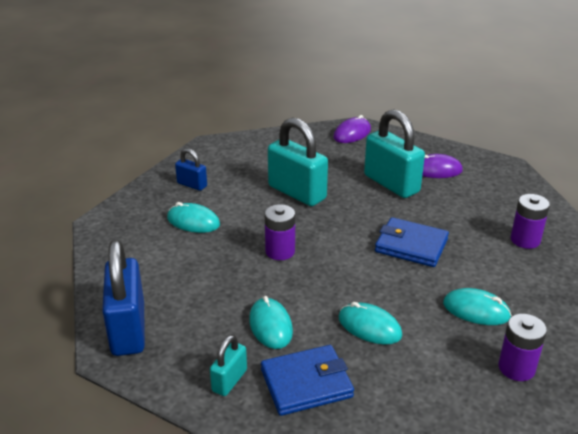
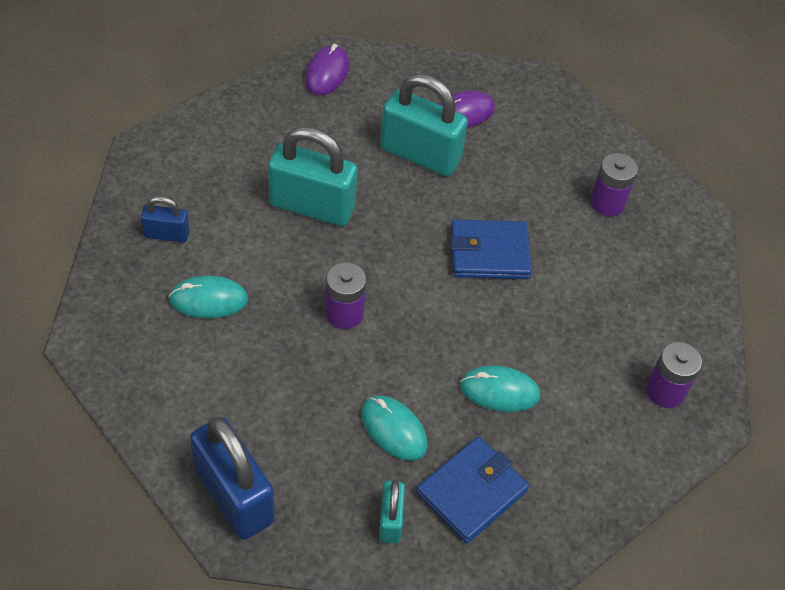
camera: 30 degrees left, 20 degrees up
turquoise mouse [443,288,512,325] -> none

